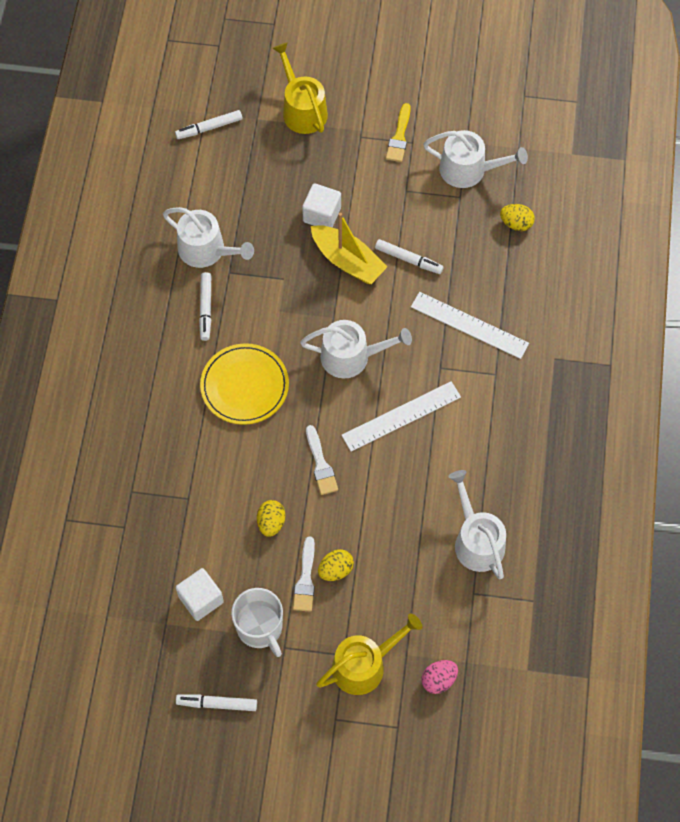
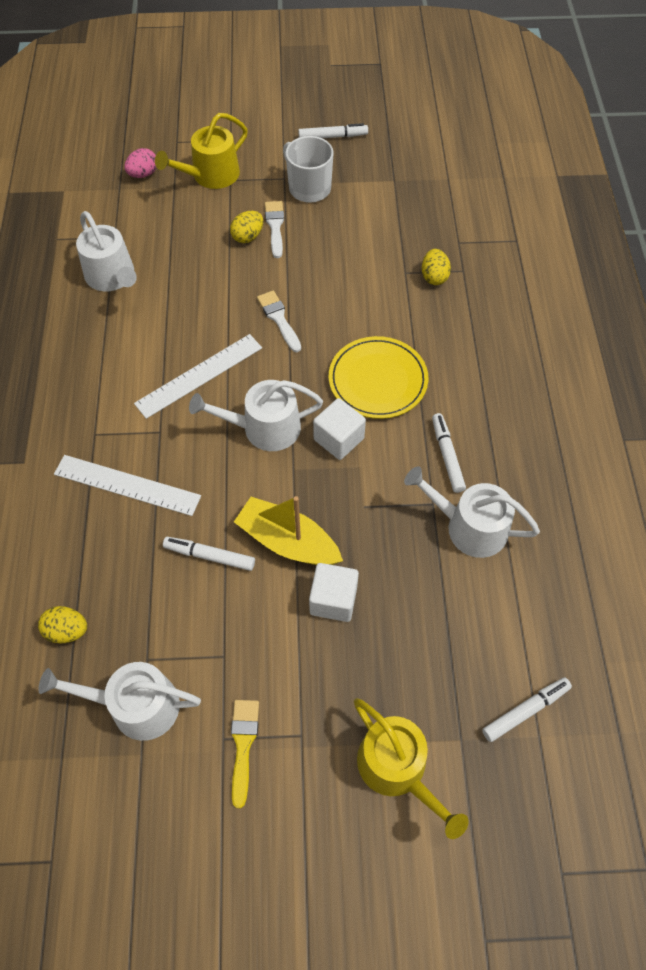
camera: 170 degrees right, 5 degrees down
white cube [176,568,224,621] -> white cube moved to [313,398,366,460]
yellow egg [257,500,285,537] -> yellow egg moved to [422,249,451,285]

